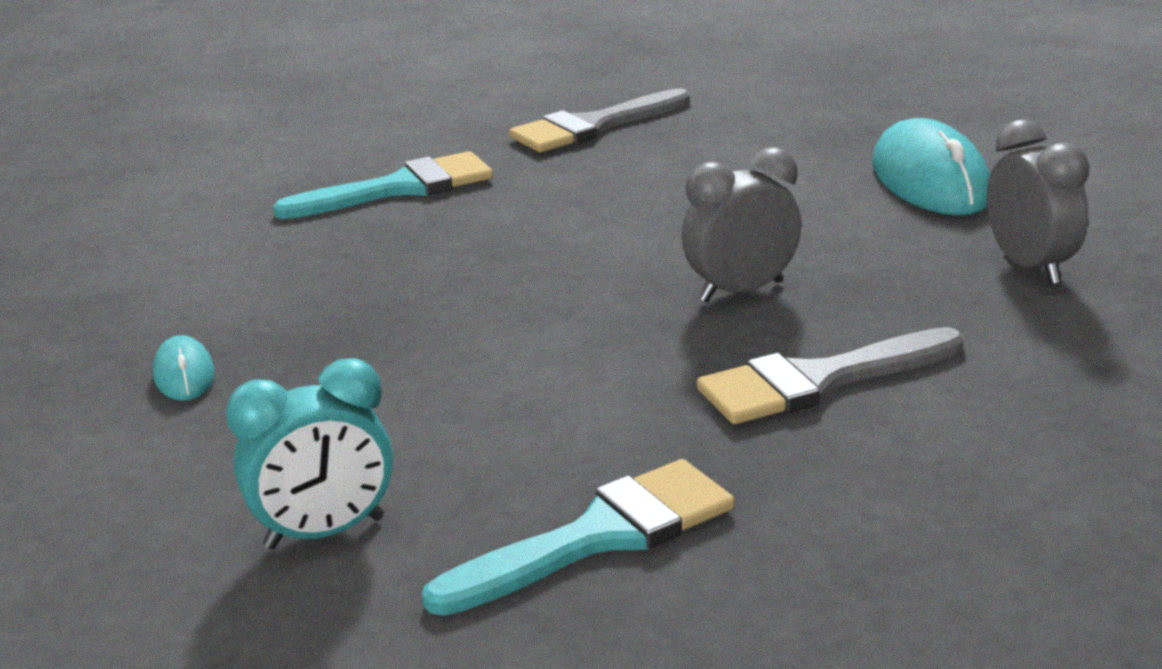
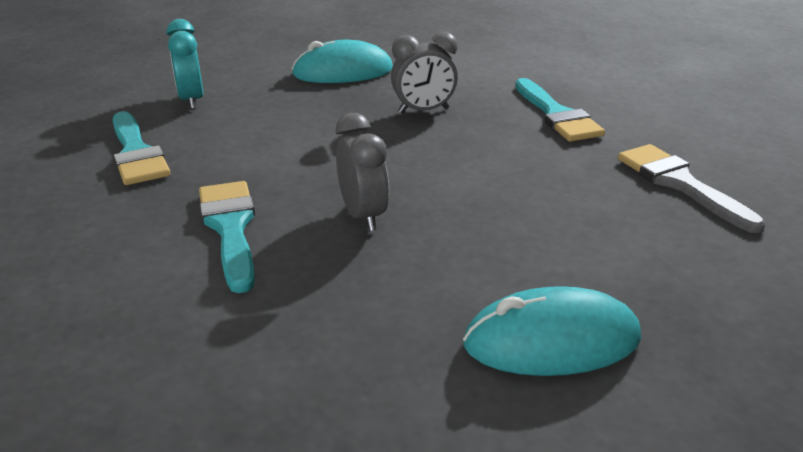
camera: 95 degrees right, 5 degrees up
turquoise mouse [153,335,215,401] -> turquoise mouse [292,40,393,83], size x2.02
grey brush [697,327,964,424] -> turquoise brush [199,181,255,293]
grey clock [987,119,1090,284] -> grey clock moved to [391,32,458,113]

